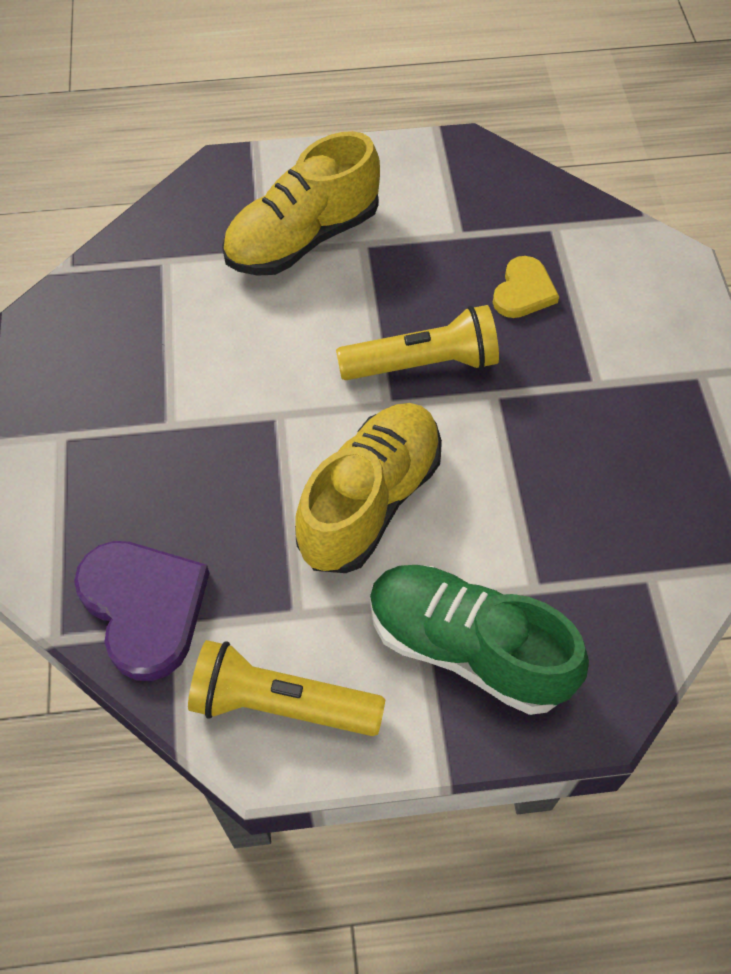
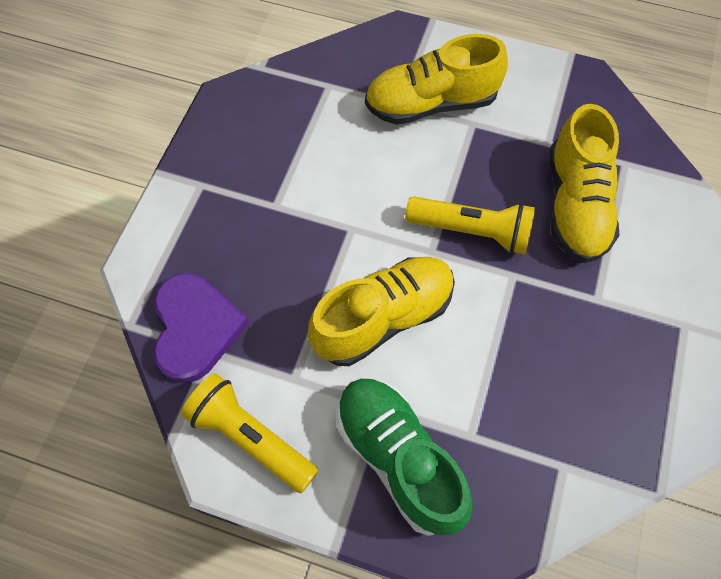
camera: 25 degrees right, 5 degrees up
yellow heart [493,256,559,318] -> yellow shoe [550,104,620,263]

